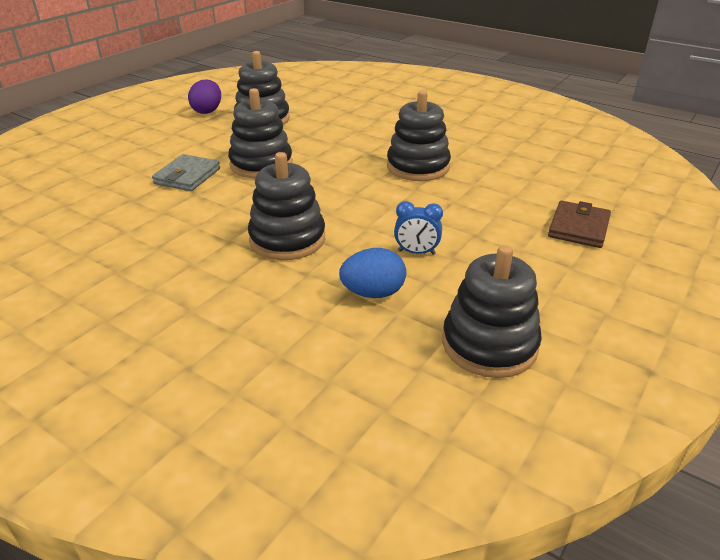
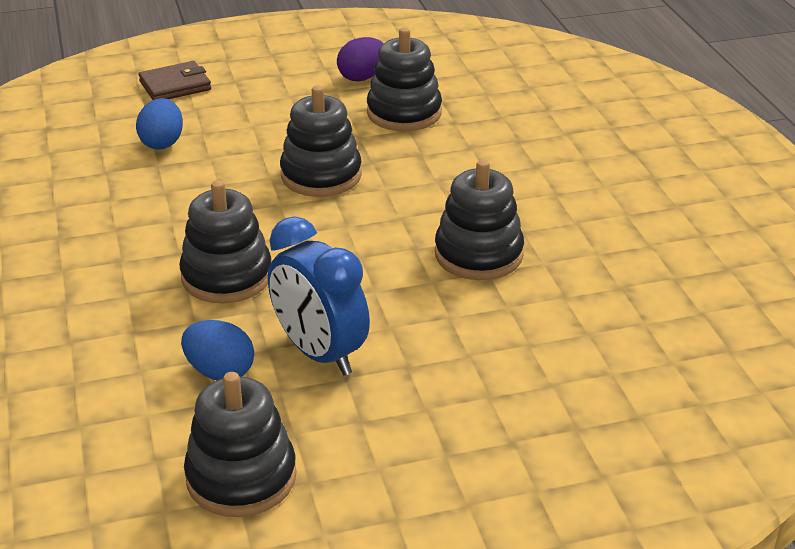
camera: 40 degrees right, 0 degrees up
grey wallet [152,154,220,191] -> none
blue clock [394,201,443,255] -> blue clock [268,216,370,376], size x2.03
brown wallet [548,201,611,248] -> brown wallet moved to [138,61,211,100]
none -> blue egg [136,98,183,150]

